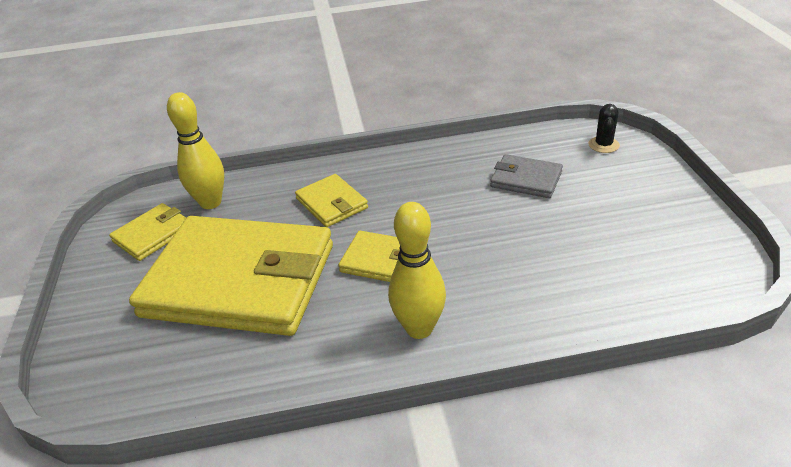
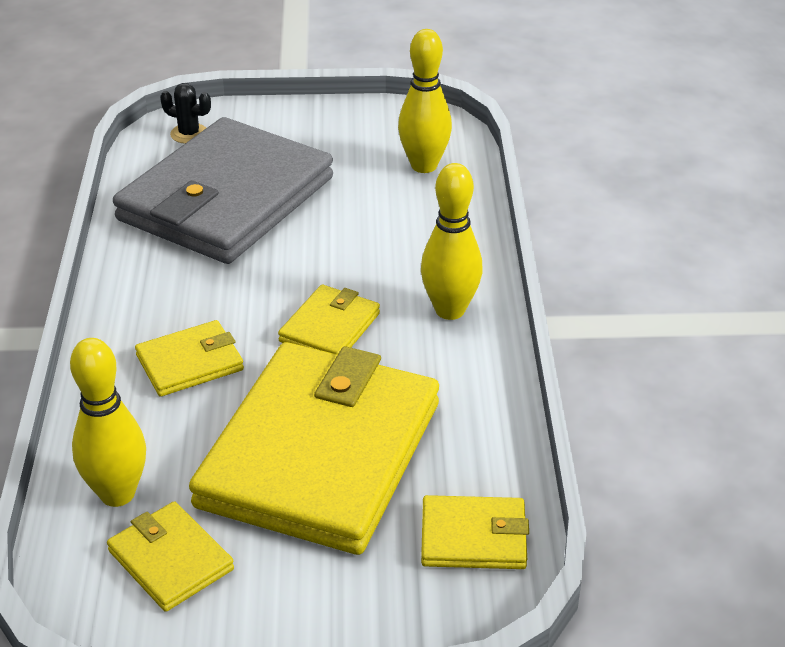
camera: 85 degrees left, 0 degrees up
grey wallet [490,154,563,198] -> grey wallet [113,117,333,264], size x2.32
none -> yellow bowling pin [398,29,452,173]
none -> yellow wallet [421,495,529,569]

